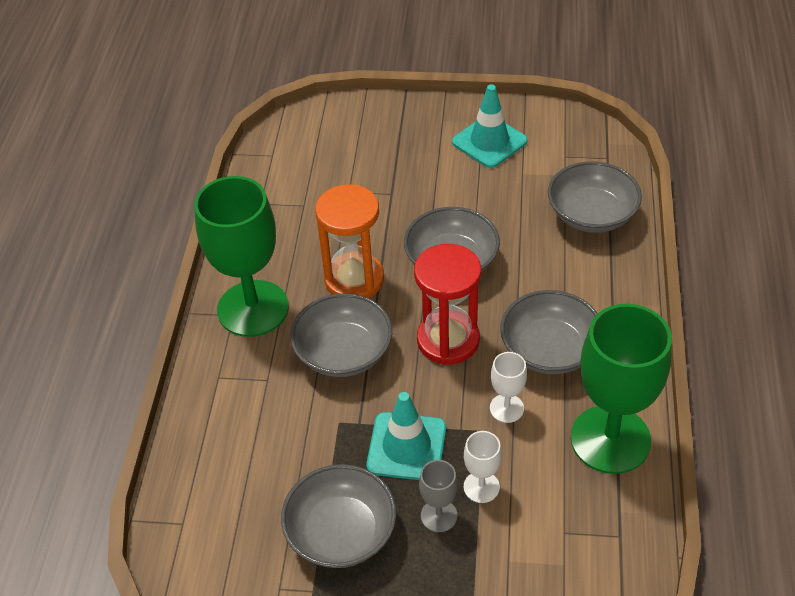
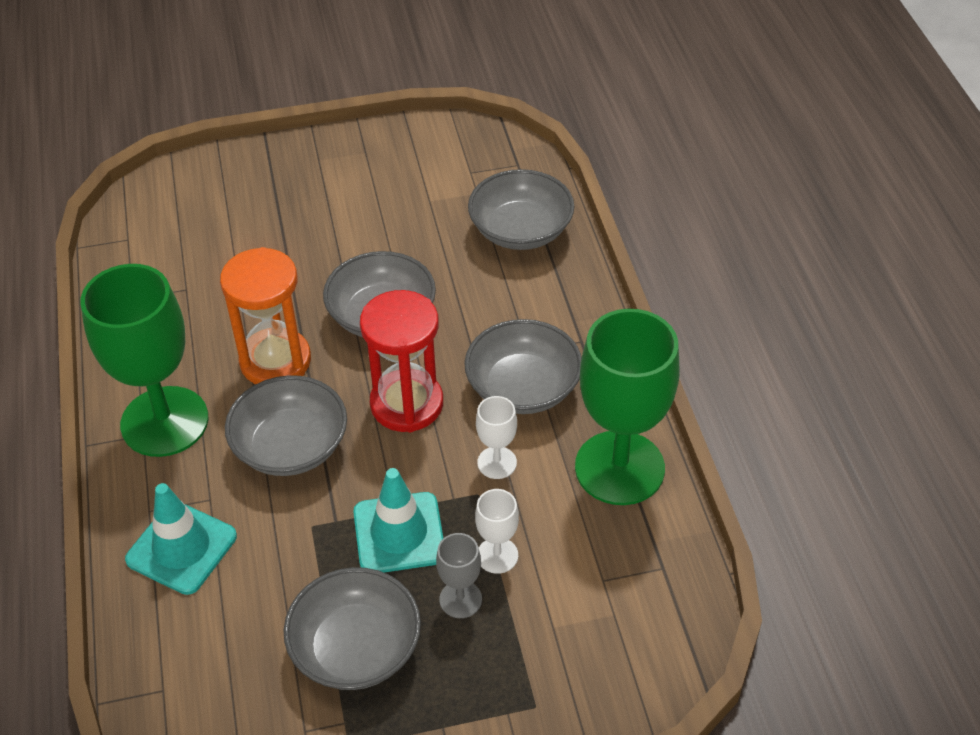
camera: 20 degrees left, 0 degrees up
turquoise traffic cone [452,84,528,168] -> turquoise traffic cone moved to [125,483,237,595]

